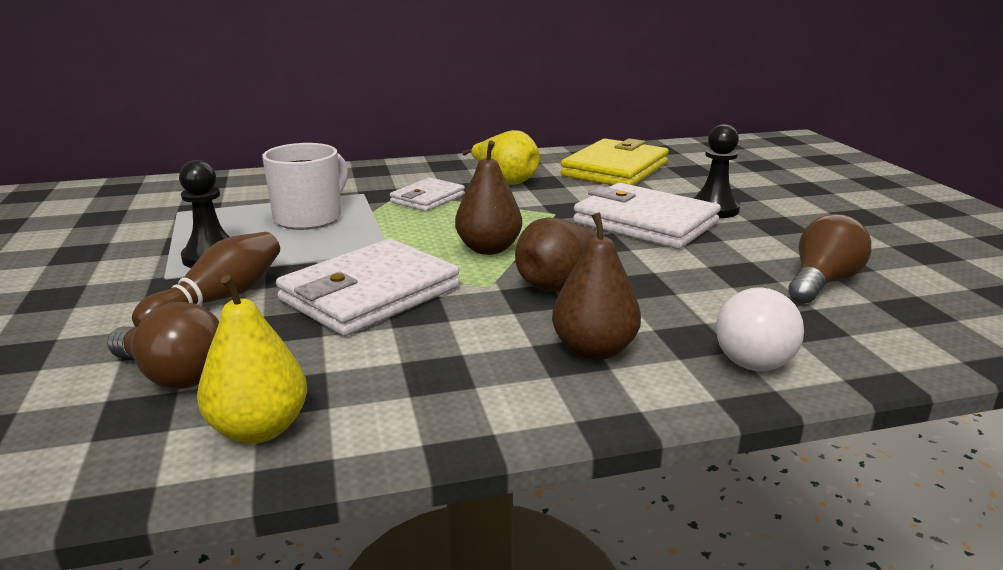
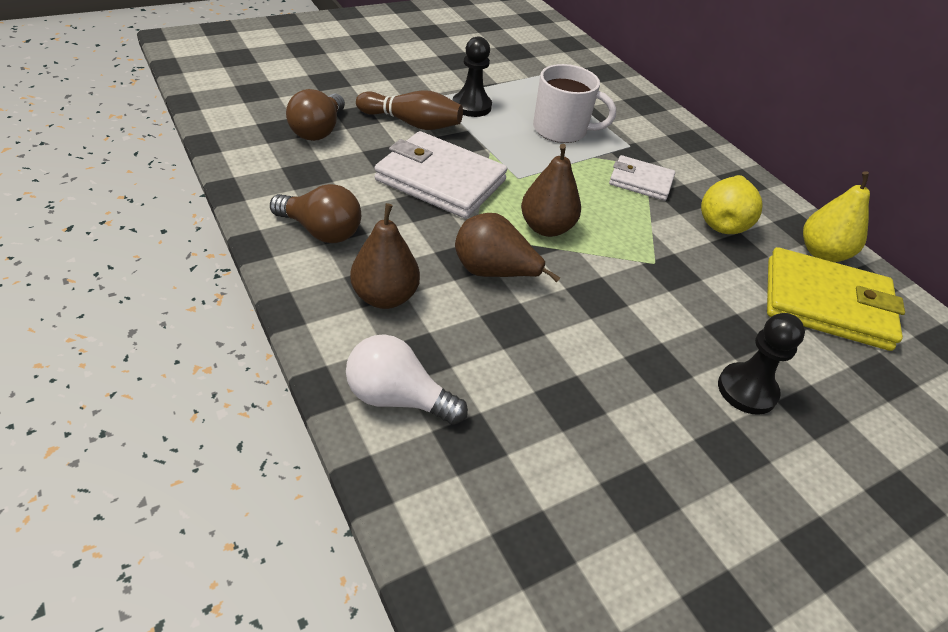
camera: 70 degrees right, 20 degrees up
yellow pear [197,275,307,444] -> yellow pear moved to [803,171,870,262]
white wallet [573,183,721,249] -> none
brown light bulb [788,214,871,304] -> brown light bulb moved to [270,184,361,243]

